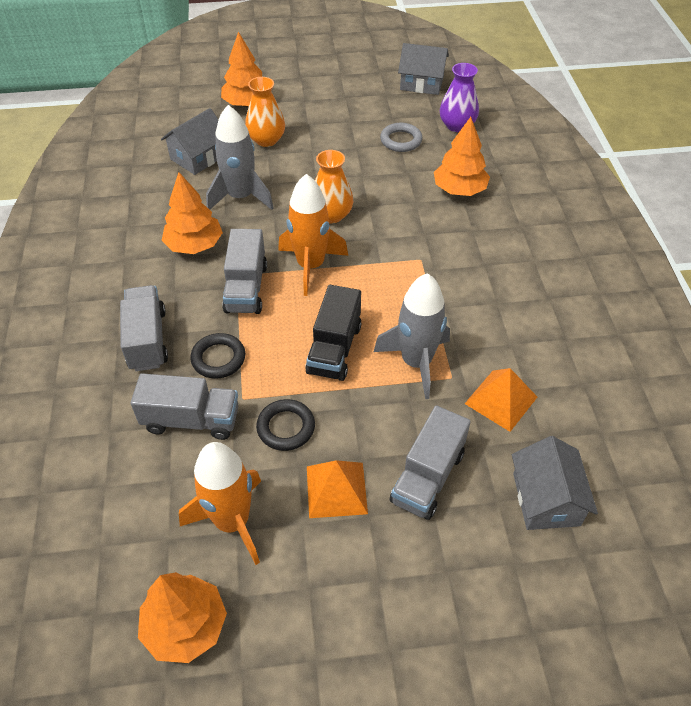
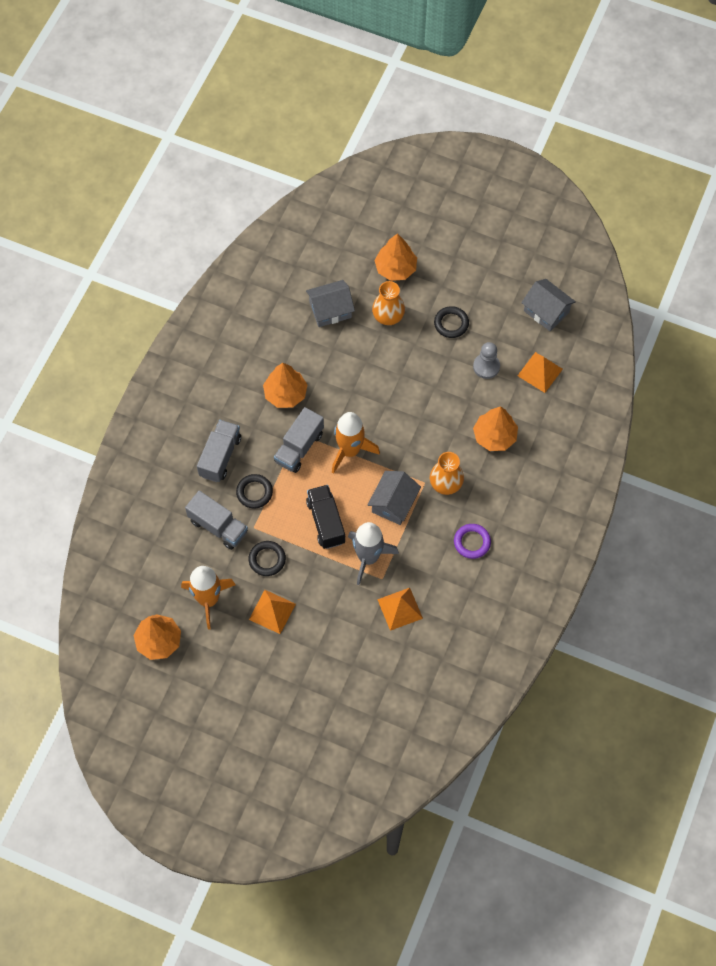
camera: 30 degrees right, 15 degrees up
grey rocket [206,105,274,210] -> none
black truck [305,285,361,381] -> black truck turned 120 degrees clockwise [306,485,345,549]
orange vase [315,150,353,223] -> orange vase moved to [430,452,464,495]
grey ring [380,123,422,152] -> grey pawn [473,342,500,379]
grey truck [390,406,471,520] -> none
purple vase [440,63,479,132] -> orange pyramid [518,352,563,393]
grey house [512,436,598,530] -> grey house moved to [368,471,421,525]
none -> black ring [434,306,469,338]
none -> purple ring [454,524,491,559]

